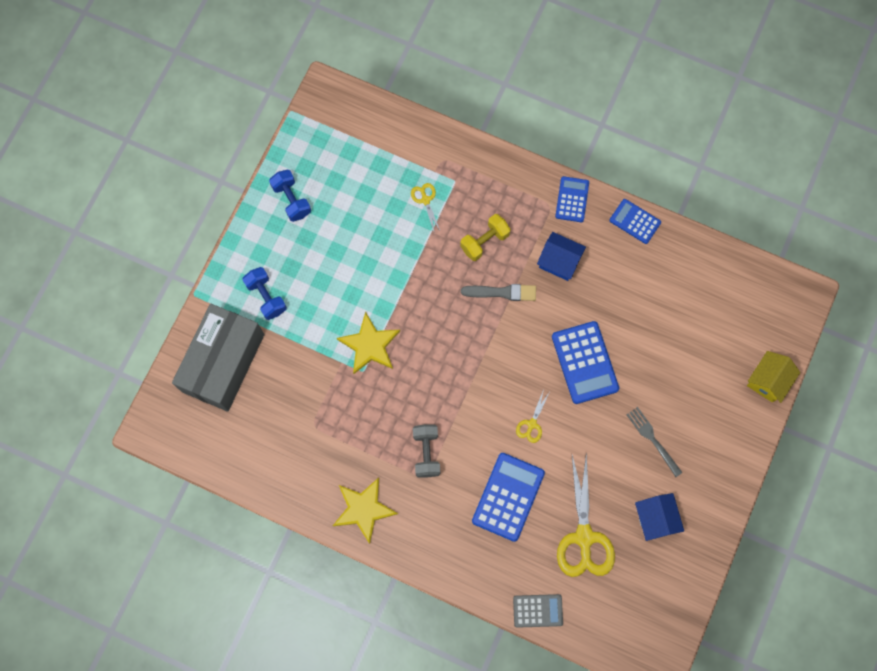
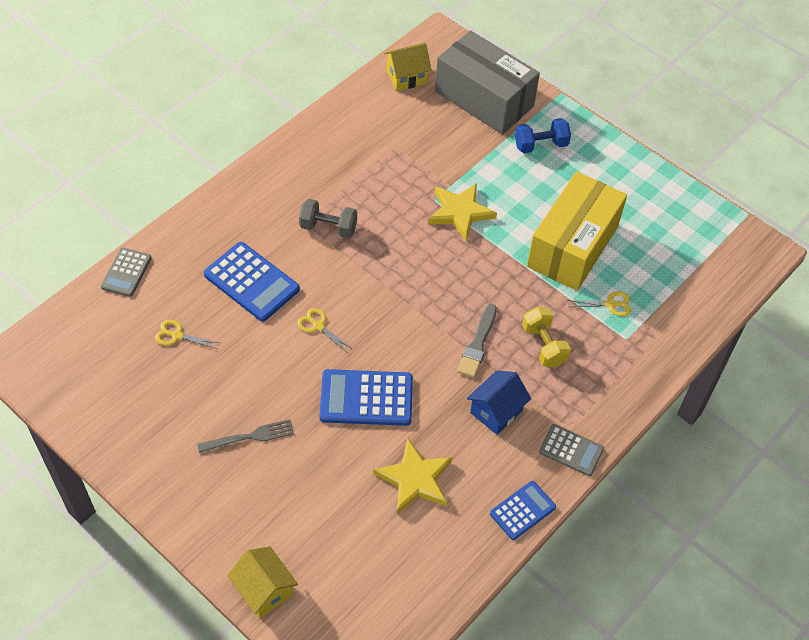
camera: 105 degrees right, 20 degrees down
blue dumbbell [269,170,311,222] -> none
yellow star [333,478,398,544] -> yellow star moved to [373,438,452,514]
blue calculator [555,176,589,222] -> grey calculator [539,424,604,476]
yellow scissors [557,453,615,577] -> yellow scissors [155,320,219,349], size x0.47
blue house [635,493,684,541] -> none
none -> yellow house [383,43,432,91]
none -> yellow box [527,172,627,291]

